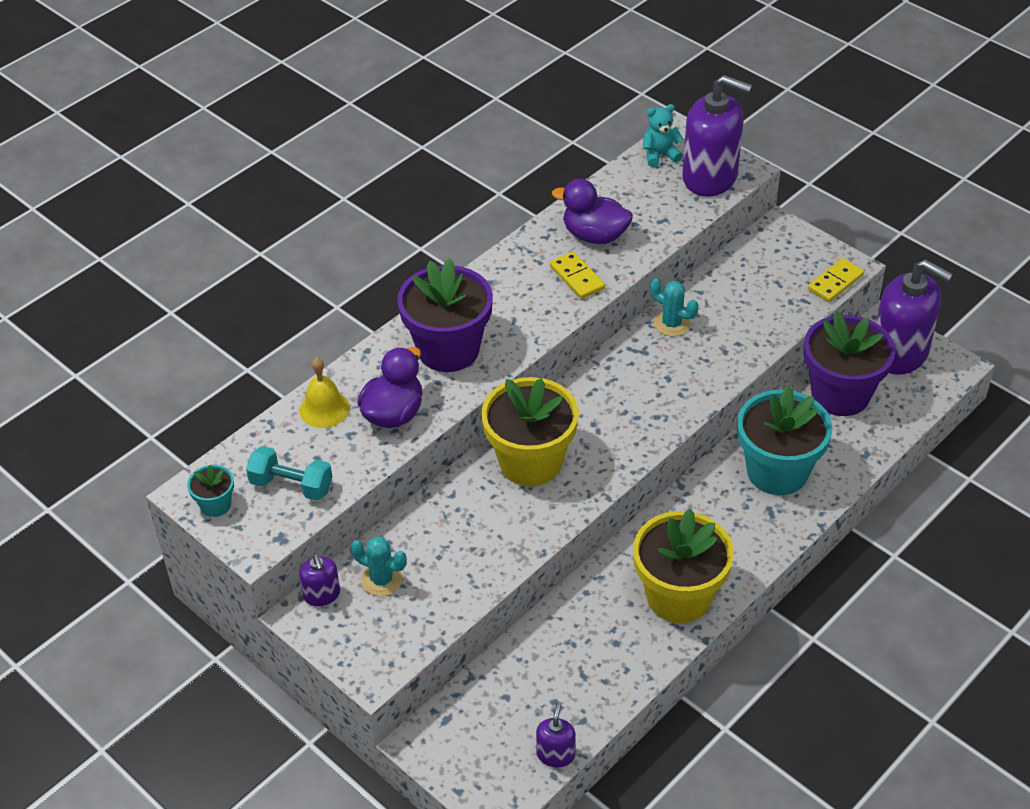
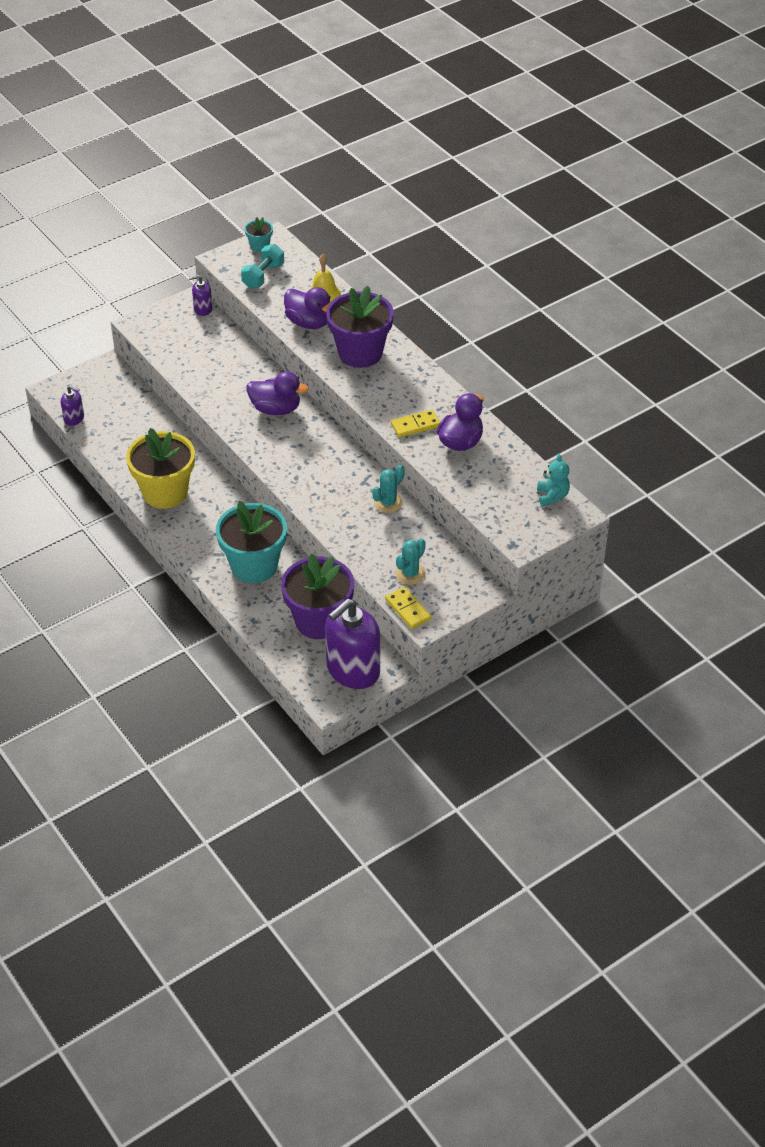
camera: 100 degrees right, 0 degrees up
turquoise cactus [351,537,407,596] -> turquoise cactus moved to [395,538,426,585]
yellow flower pot [481,377,579,486] -> purple duck [247,371,309,415]
purple soap dispenser [682,75,752,197] -> none

